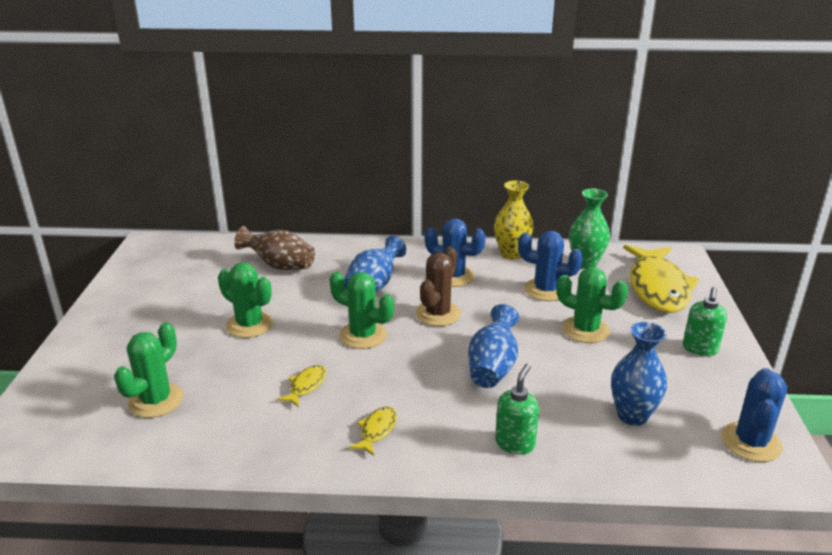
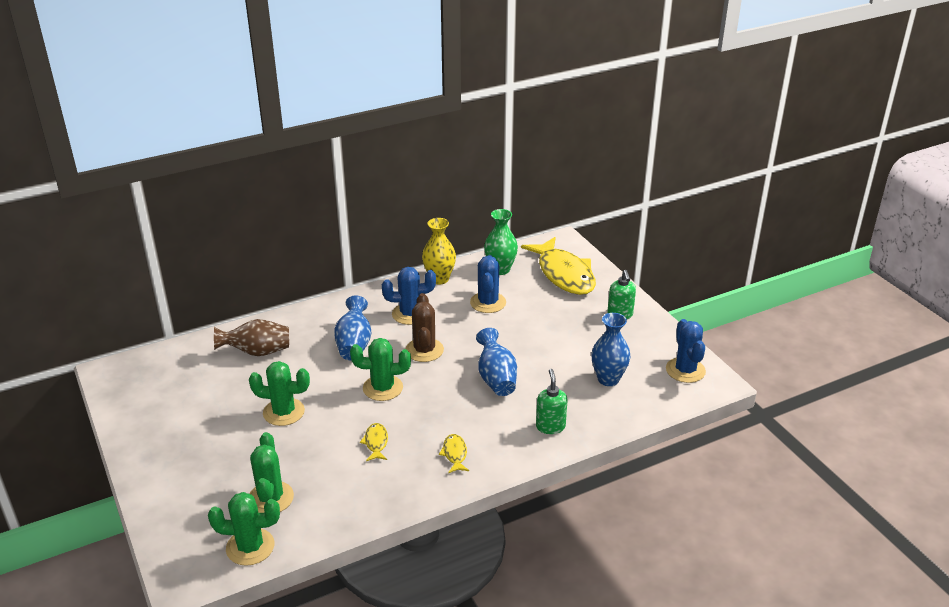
camera: 30 degrees left, 5 degrees up
blue cactus [518,231,583,301] -> blue cactus turned 75 degrees counterclockwise [470,255,506,313]
green cactus [557,267,628,343] -> green cactus moved to [208,492,280,566]

